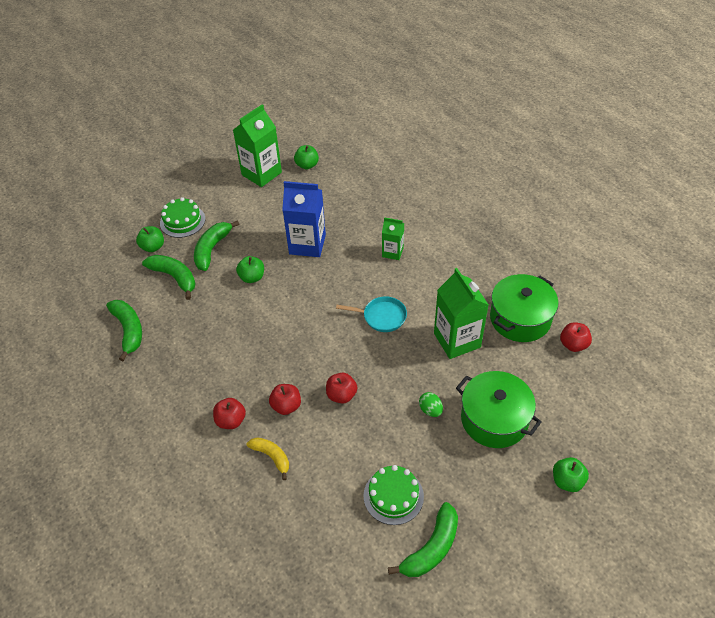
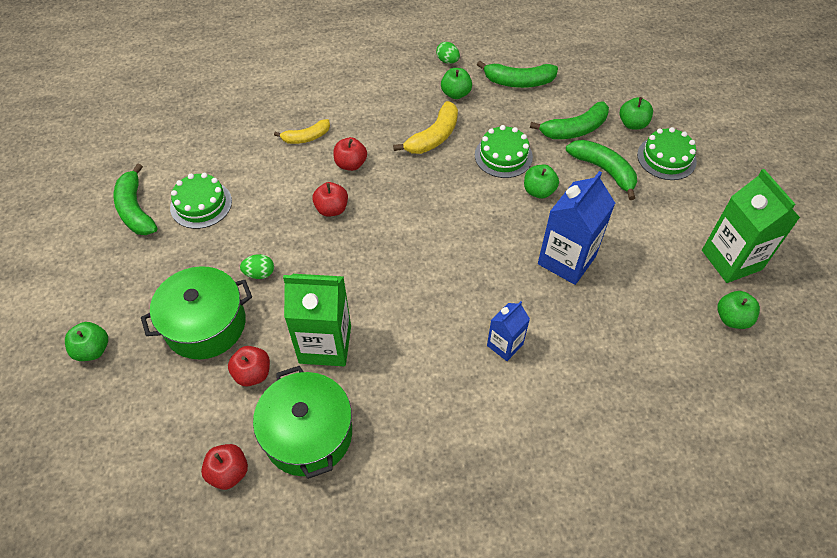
camera: 115 degrees right, 5 degrees up
red apple [213,398,246,429] -> red apple moved to [228,346,270,387]
turquoise pan [336,296,407,332] -> none
green carton [382,217,404,260] -> blue carton [487,301,530,361]
none -> yellow banana [393,101,458,154]
none -> green egg [436,42,460,64]
none -> green apple [441,68,472,99]
none -> green cake [475,125,533,178]

